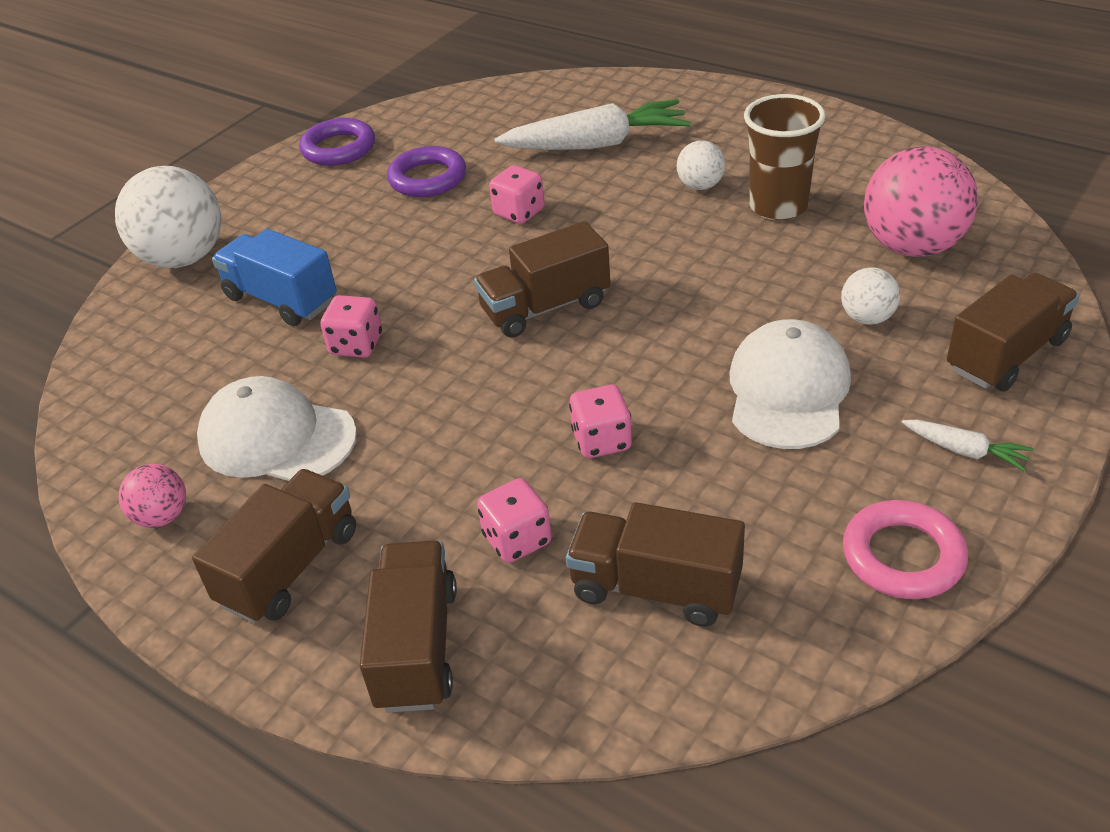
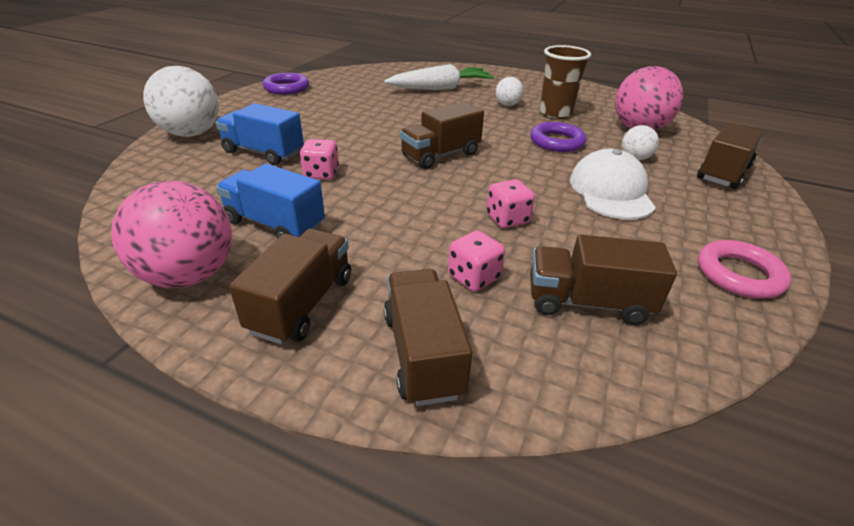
camera: 15 degrees left, 5 degrees down
pink ball [119,464,186,528] -> pink ball [111,181,232,288], size x2.01
white cap [197,376,357,481] -> blue truck [216,164,325,238]
purple ring [387,146,466,197] -> purple ring moved to [530,122,586,152]
pink dice [489,165,545,224] -> none
white carrot [902,420,1033,472] -> none

